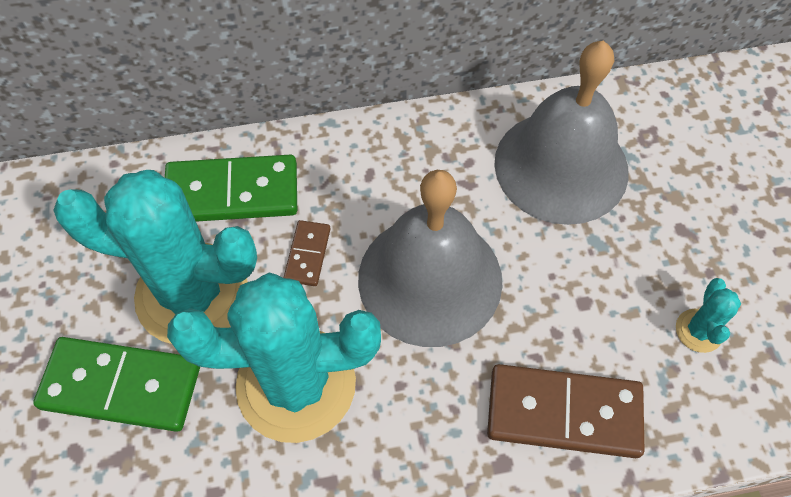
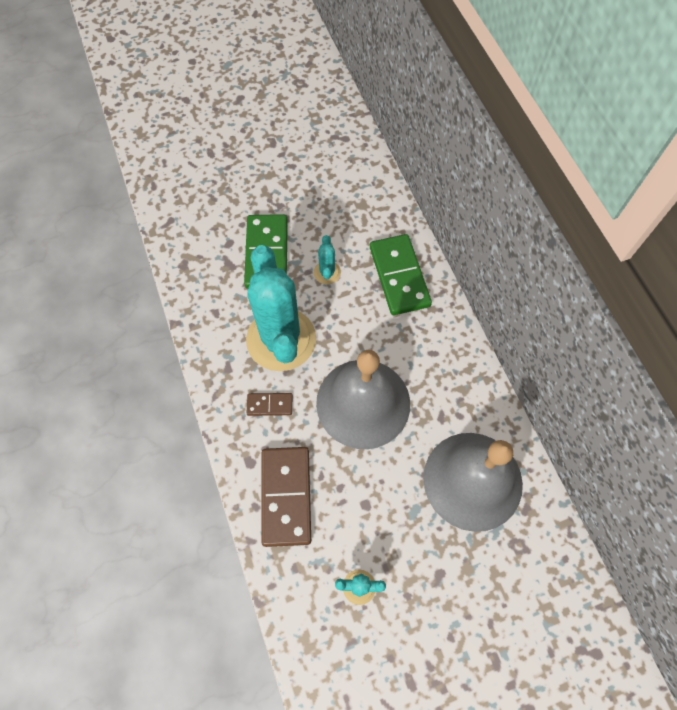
camera: 80 degrees right, 5 degrees up
turquoise cactus [53,170,257,344] -> turquoise cactus [314,235,341,284], size x0.41
brown domino [284,220,330,286] -> brown domino moved to [247,393,292,416]

